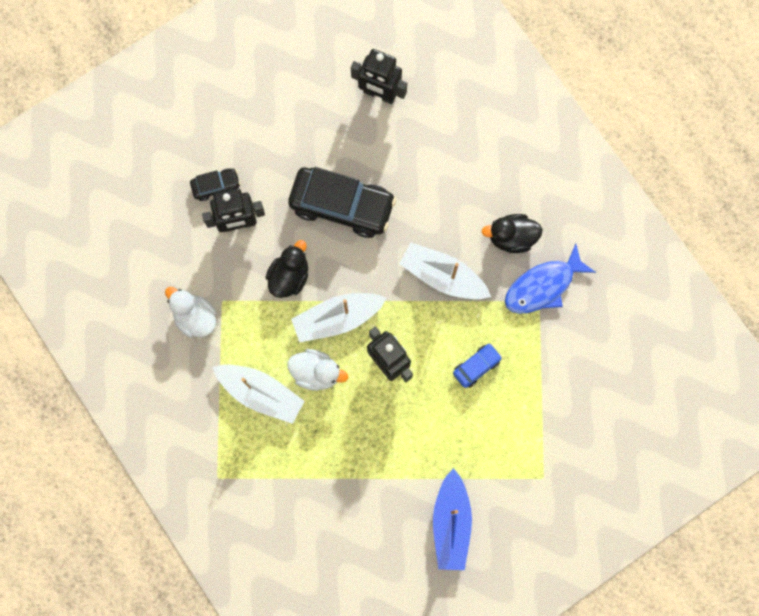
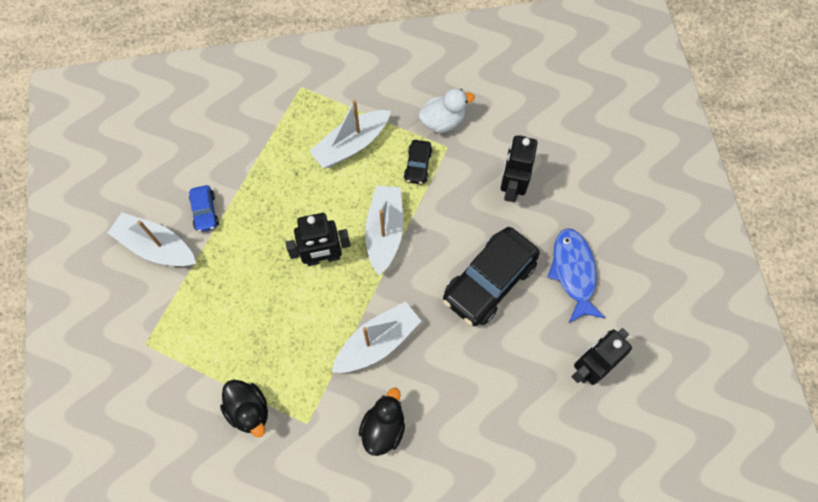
camera: 115 degrees right, 10 degrees down
black car [190,168,240,201] -> black car moved to [404,140,433,185]
black duck [266,240,308,298] -> black duck moved to [220,380,268,438]
white duck [288,349,348,391] -> none
blue boat [433,468,472,570] -> white boat [108,213,196,266]
blue car [453,344,502,388] -> blue car moved to [189,185,219,232]
blue fish [505,244,596,314] -> blue fish moved to [547,228,605,323]

